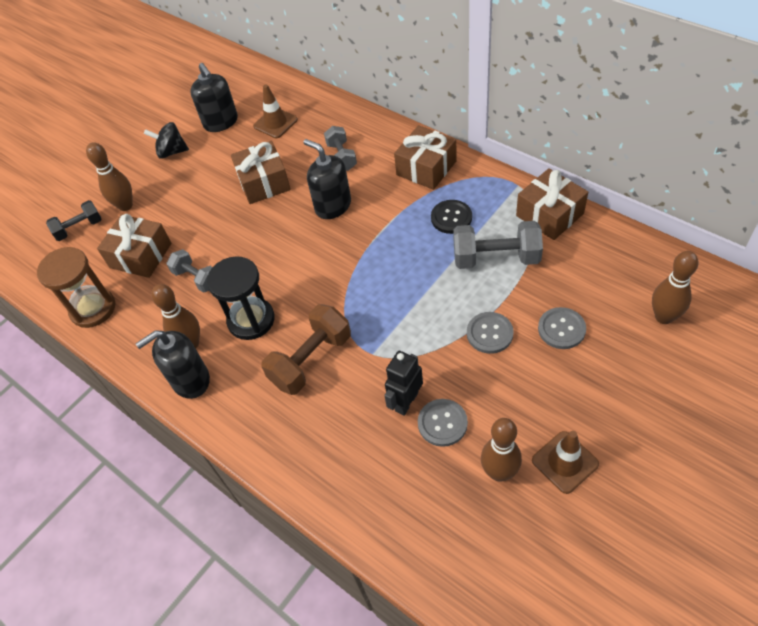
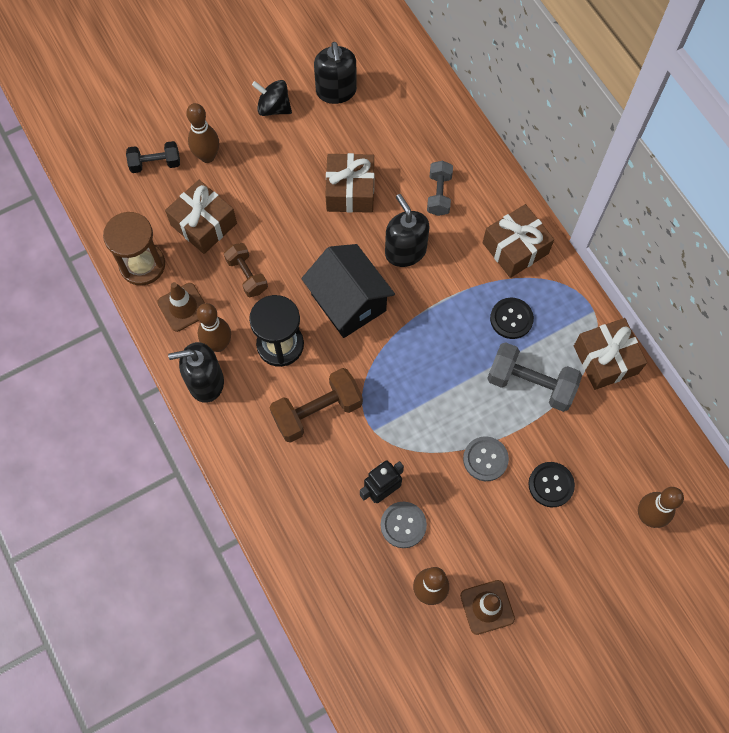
camera: 15 degrees right, 15 degrees up
grey dumbbell [167,249,212,293] -> brown dumbbell [224,243,268,297]
brown traffic cone [253,85,298,138] -> brown traffic cone moved to [157,282,205,332]
grey button [538,307,586,349] -> black button [528,462,575,507]
none -> black house [301,244,395,338]

